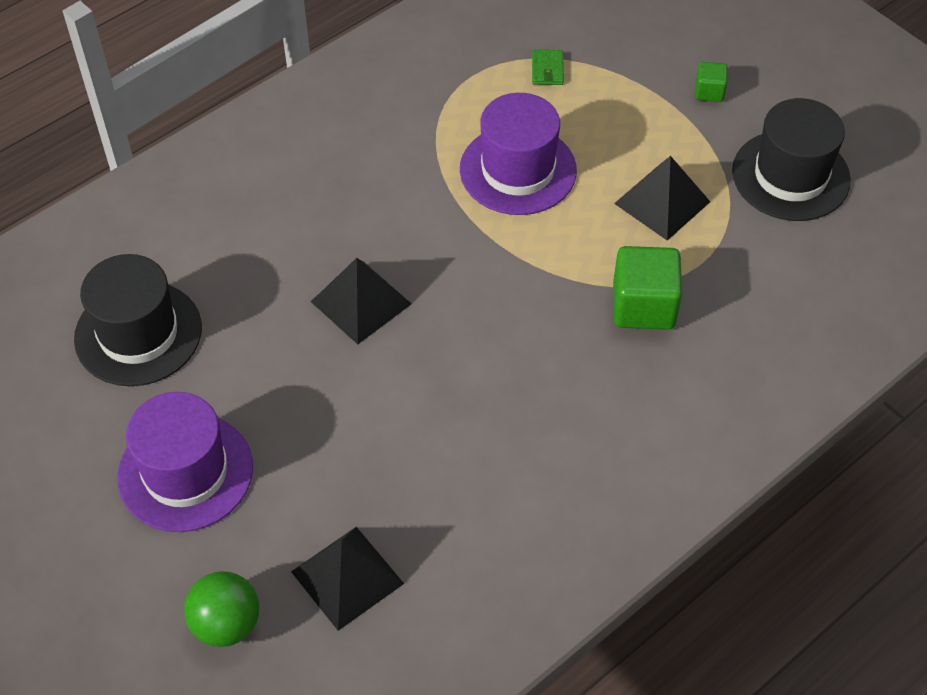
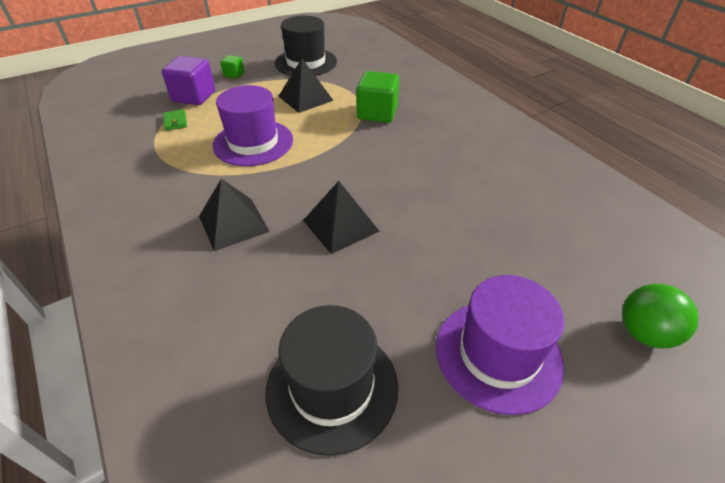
camera: 80 degrees left, 10 degrees down
black pyramid [291,527,404,631] -> black pyramid moved to [199,179,270,251]
green wallet [532,50,564,85] -> green wallet turned 60 degrees clockwise [163,109,187,131]
none -> purple cube [162,56,215,105]

